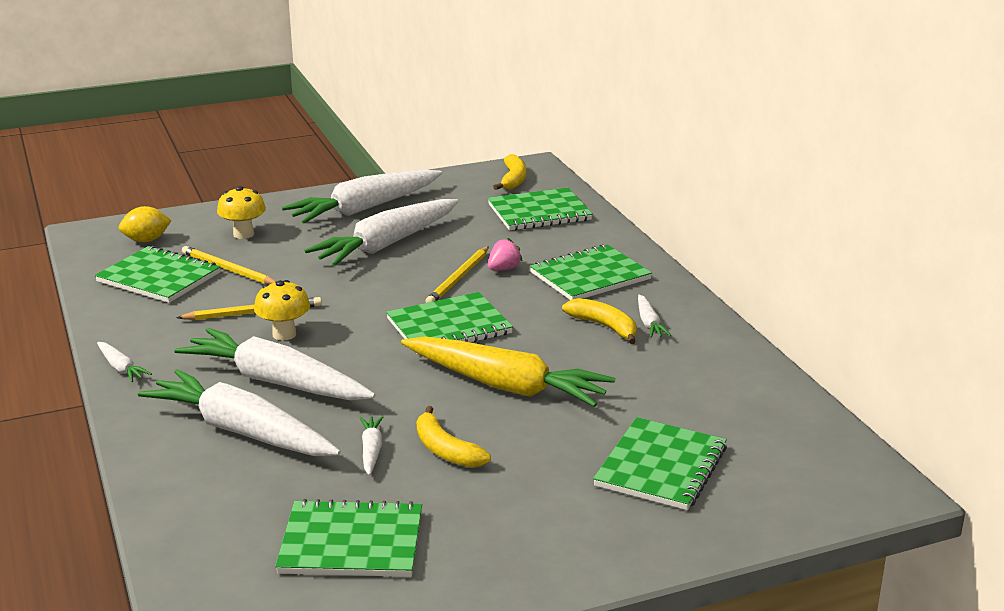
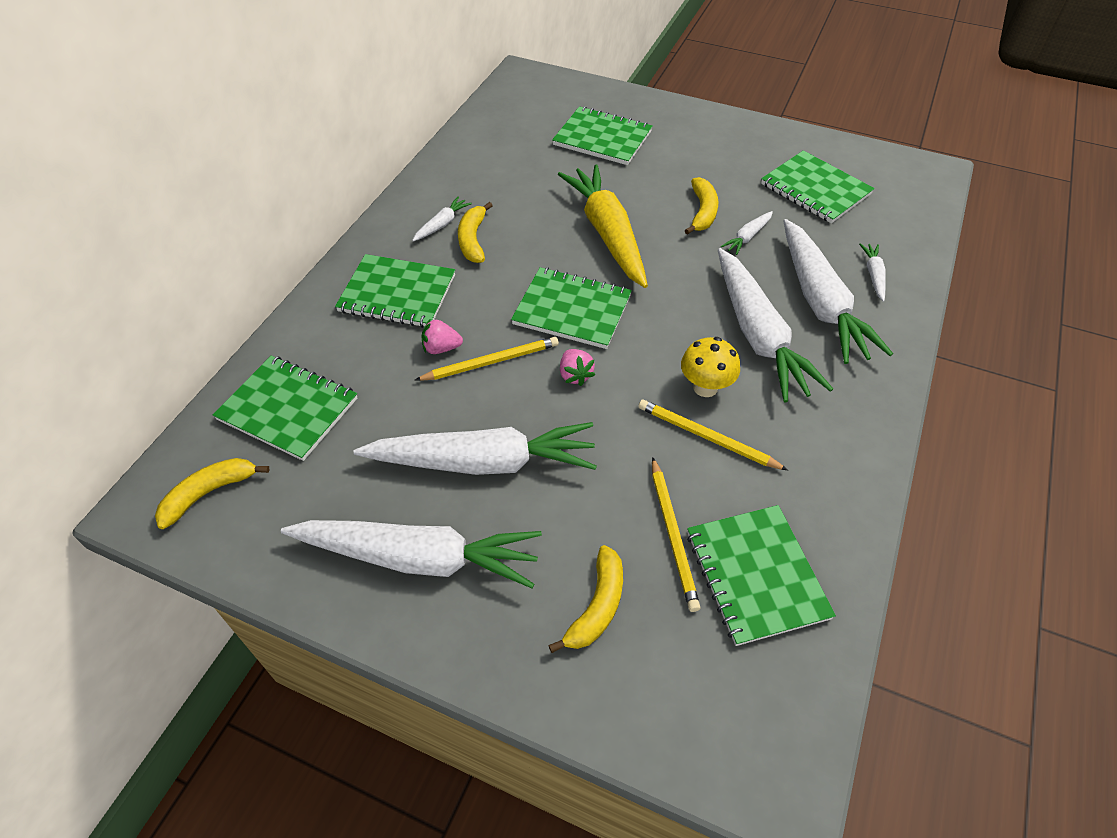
camera: 135 degrees left, 25 degrees up
white carrot [97,342,152,382] -> white carrot moved to [859,243,886,302]
yellow lemon [119,206,172,242] -> none
yellow mushroom [217,186,266,239] -> yellow banana [548,545,623,653]
green notebook [593,417,727,510] -> green notebook turned 45 degrees clockwise [552,106,653,165]
none -> pink strawberry [560,349,595,386]

